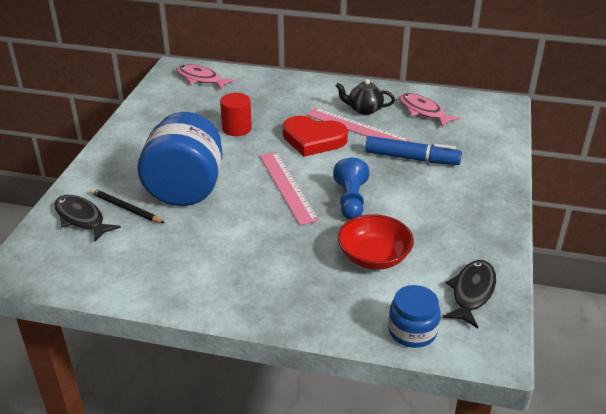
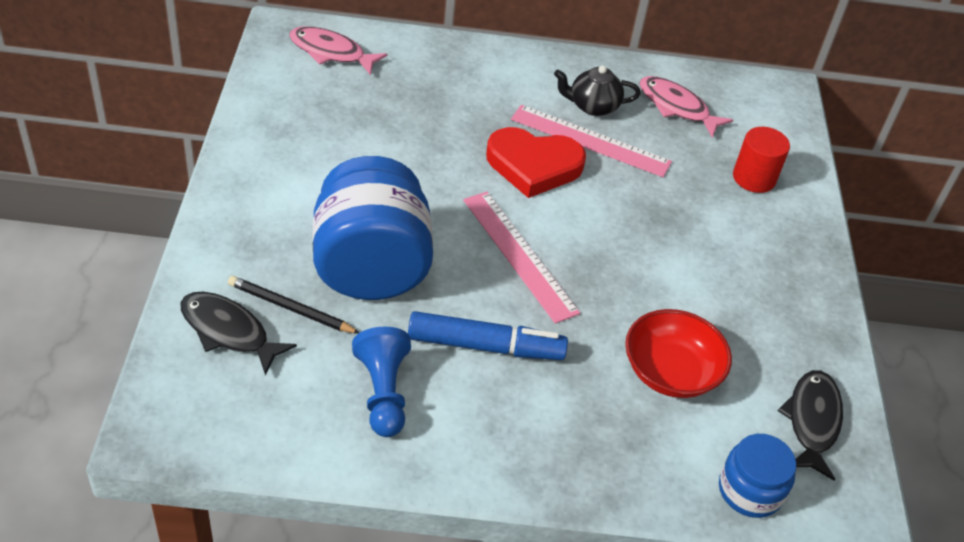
camera: 15 degrees left, 10 degrees up
red cylinder [220,93,252,136] -> red cylinder moved to [733,127,790,193]
blue pawn [333,158,369,220] -> blue pawn moved to [352,327,411,437]
blue marker [365,136,462,165] -> blue marker moved to [408,311,568,360]

